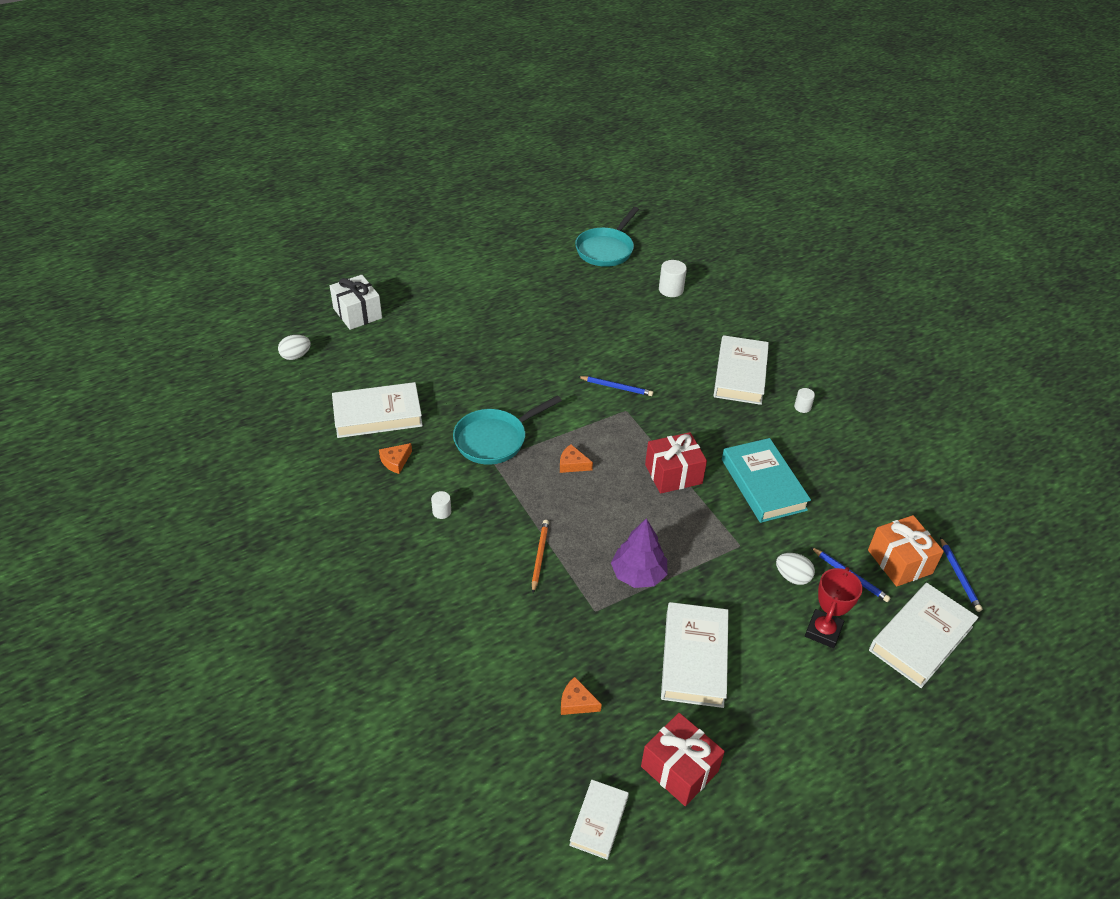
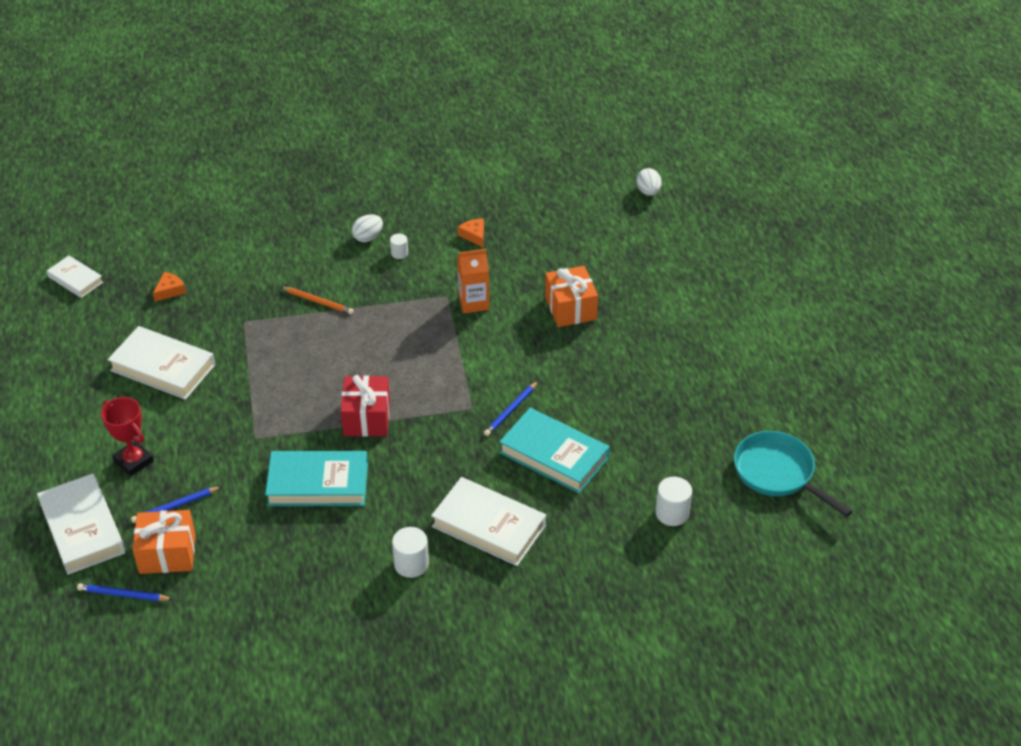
camera: 110 degrees right, 0 degrees up
white gift [330,275,382,330] -> none
white book [332,382,423,438] -> none
turquoise pan [453,395,562,465] -> orange carton [457,249,489,313]
orange cheese [560,444,593,473] -> none
purple tree [611,518,667,588] -> none
red gift [641,713,725,806] -> none
white egg [776,553,815,585] -> white egg moved to [352,214,383,242]
white cylinder [794,388,815,413] -> white cylinder [392,527,429,578], size x1.67
none -> turquoise book [499,408,610,493]
none -> orange gift [545,266,598,327]

